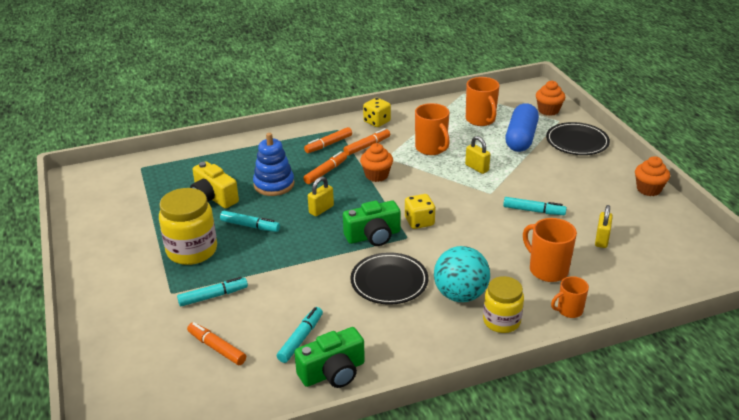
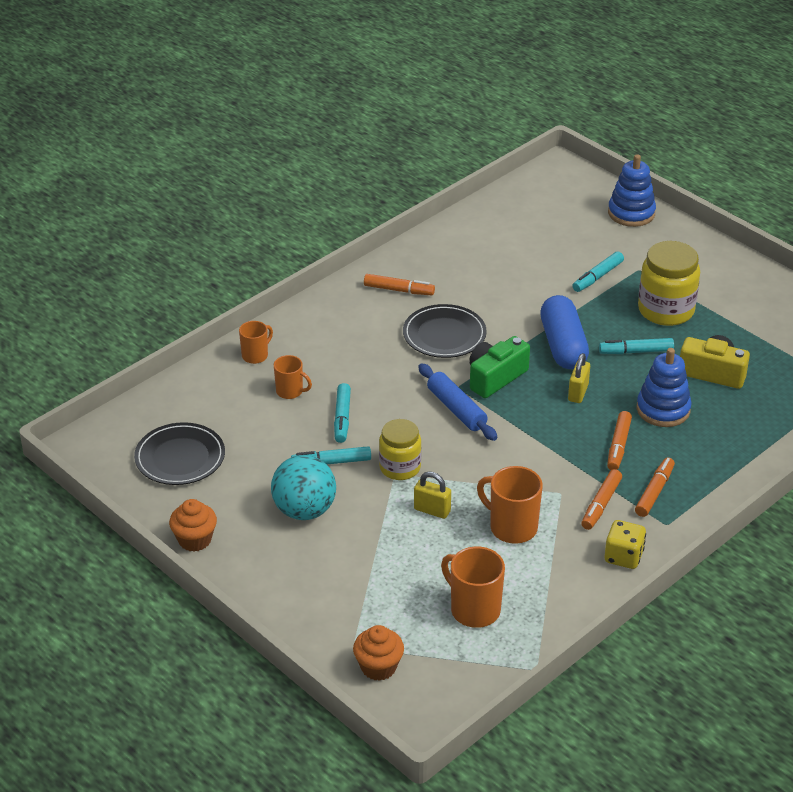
camera: 155 degrees right, 5 degrees up
orange marker [187,322,246,365] -> orange marker moved to [364,274,435,295]
turquoise marker [277,307,323,363] -> turquoise marker moved to [334,383,351,443]
green camera [294,327,365,388] -> none
orange cupcake [360,143,393,182] -> none
yellow dice [405,194,435,229] -> blue rolling pin [418,363,497,441]
turquoise ball [434,246,490,302] -> turquoise ball moved to [271,455,336,520]
yellow jar [483,276,524,333] -> yellow jar moved to [379,419,421,480]
blue capsule [505,103,539,152] -> blue capsule moved to [540,295,589,369]
orange mug [523,218,577,282] -> orange mug [274,355,312,399], size x0.61
black plate [546,122,610,155] -> black plate moved to [134,422,225,485]
yellow padlock [595,205,613,248] -> none
none -> blue stacking toy [608,154,656,227]

